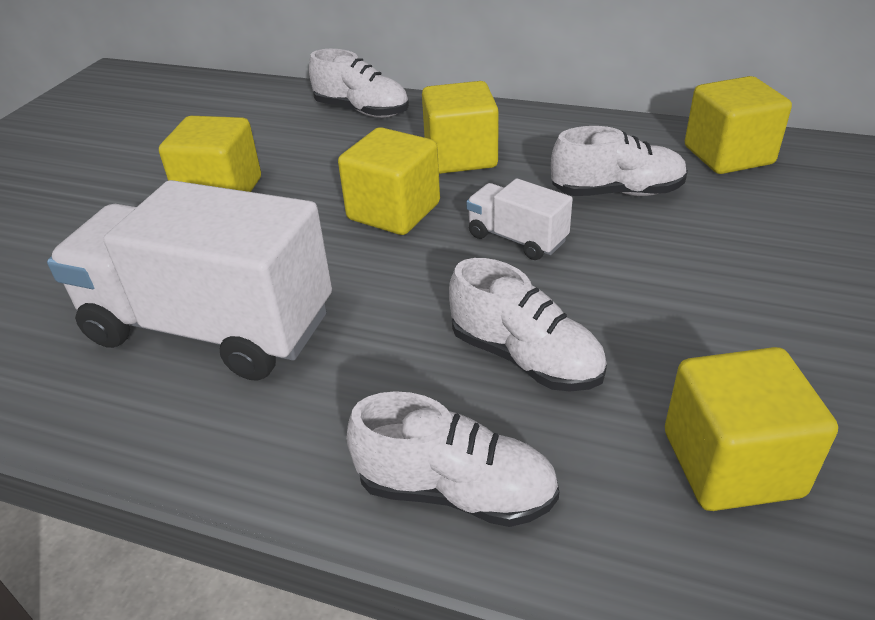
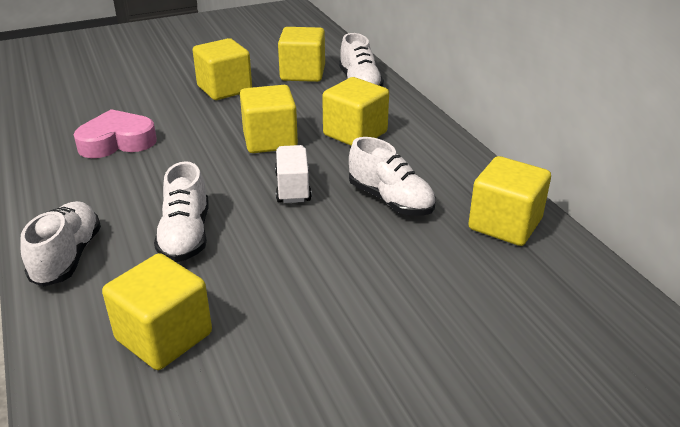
camera: 45 degrees right, 5 degrees down
white truck [47,180,332,381] -> pink heart [74,109,157,158]
white shoe [346,391,560,527] -> white shoe turned 150 degrees counterclockwise [20,201,101,287]
none -> yellow cube [278,27,325,82]

